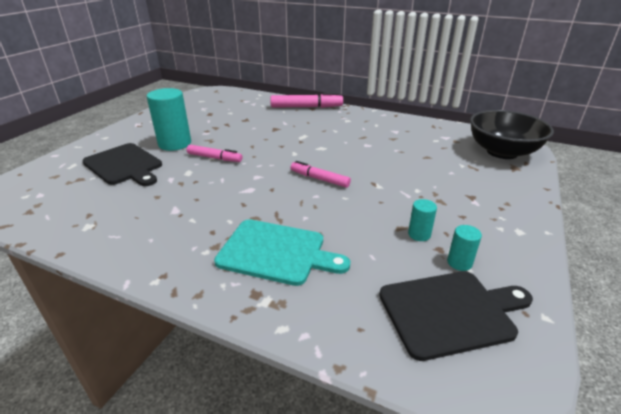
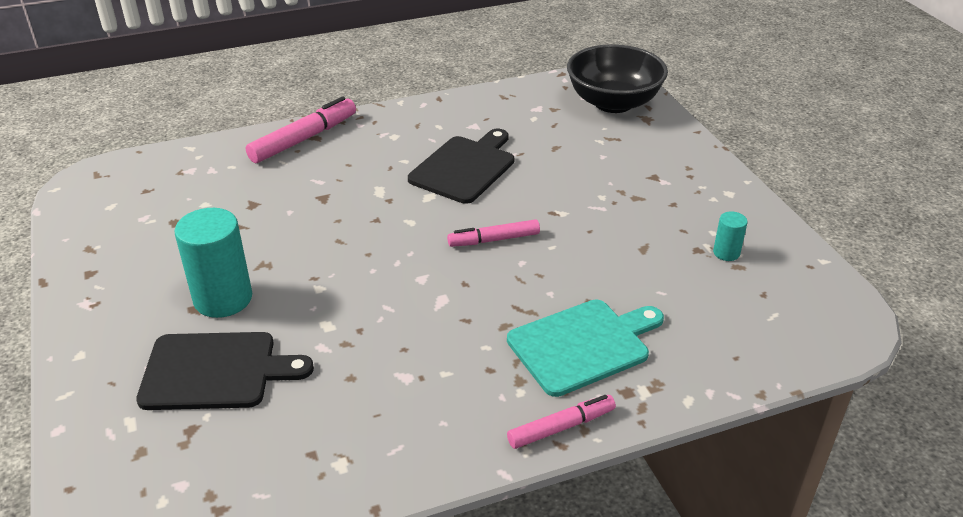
camera: 45 degrees left, 5 degrees up
pink marker [186,145,242,162] -> pink marker moved to [507,395,616,449]
black cutting board [379,271,533,361] -> black cutting board moved to [408,129,514,204]
turquoise cylinder [408,199,437,241] -> none

